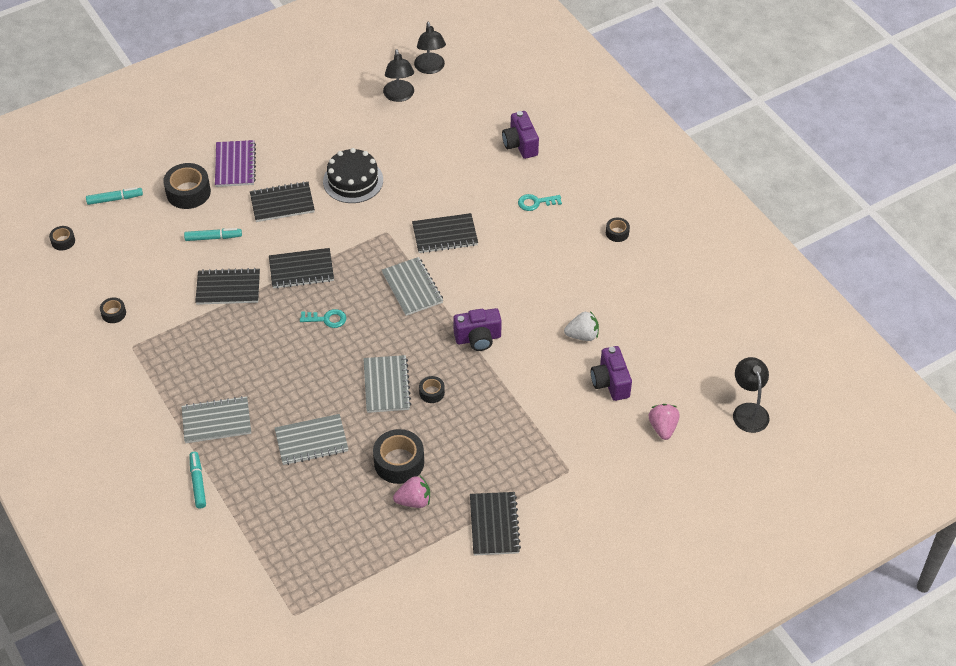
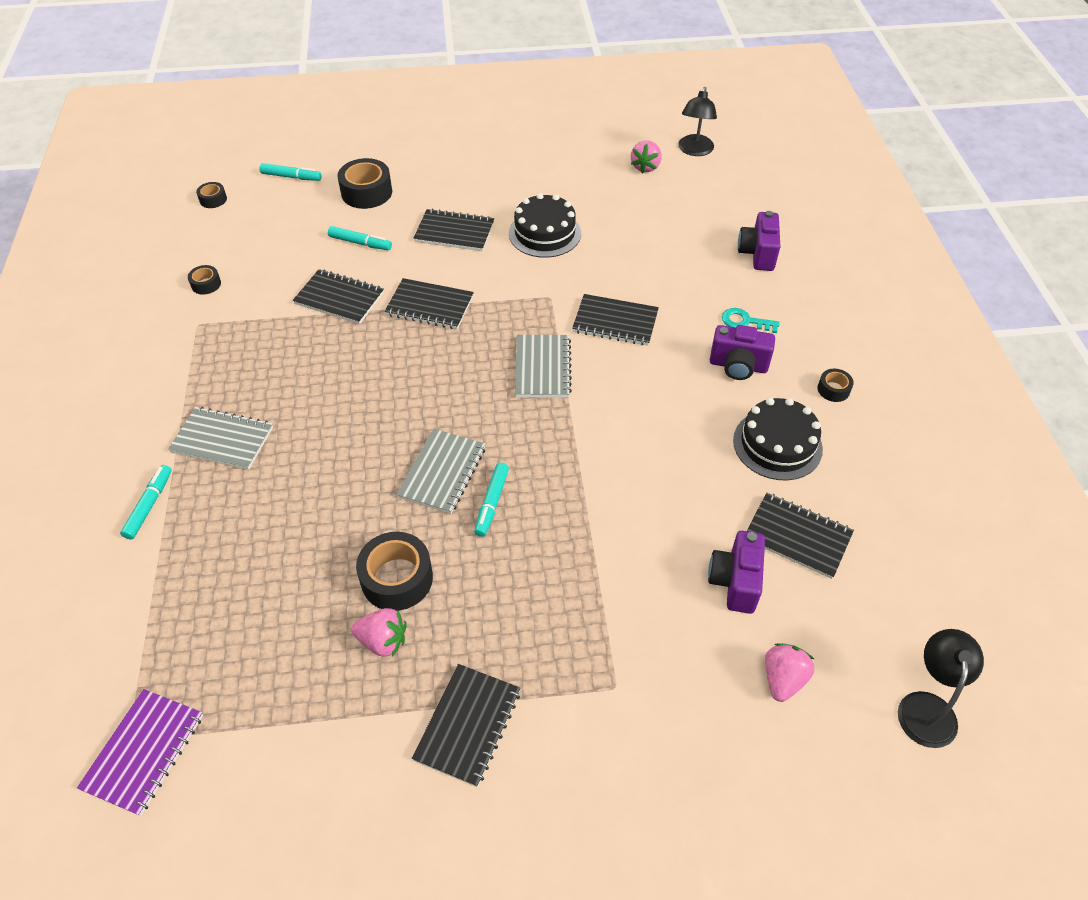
camera: 25 degrees right, 0 degrees up
purple notebook [215,140,256,187] -> purple notebook moved to [77,689,203,816]
grey notebook [275,414,348,465] -> none
turquoise key [300,309,346,328] -> none
black lamp [383,49,414,102] -> pink strawberry [631,141,662,174]
black tape [419,376,445,403] -> turquoise marker [474,462,509,537]
purple camera [453,308,502,351] -> purple camera moved to [710,325,775,380]
white strawberry [564,311,599,341] -> none
none -> black cake [733,398,823,480]
none -> black notebook [747,493,854,579]

